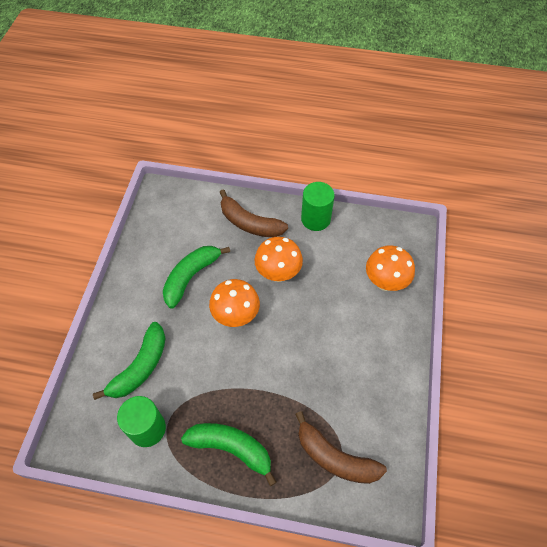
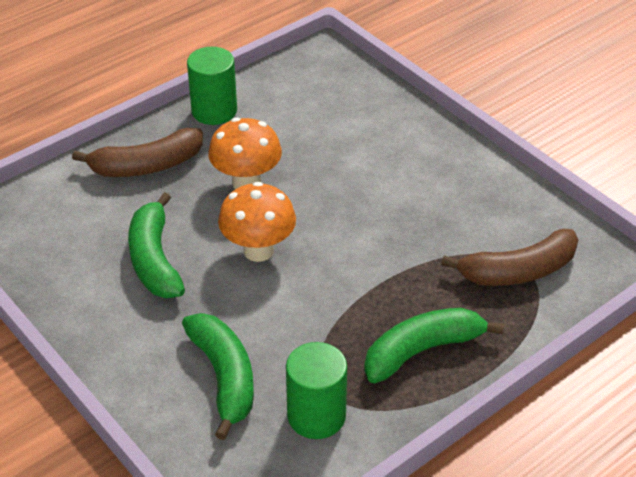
camera: 50 degrees left, 15 degrees down
orange mushroom [366,245,415,291] -> none

